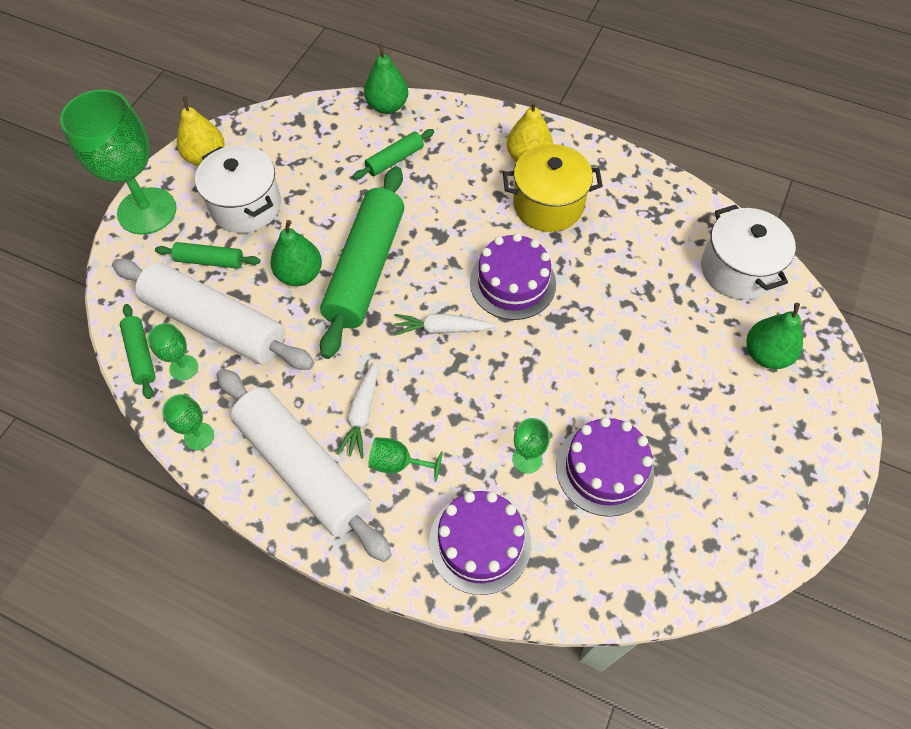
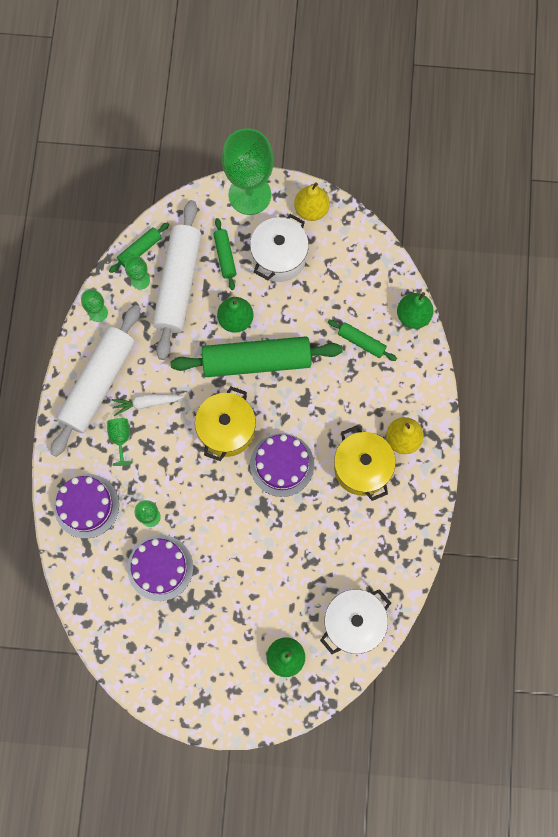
camera: 70 degrees right, 15 degrees up
white carrot [394,314,495,336] -> yellow pot [195,387,256,461]

